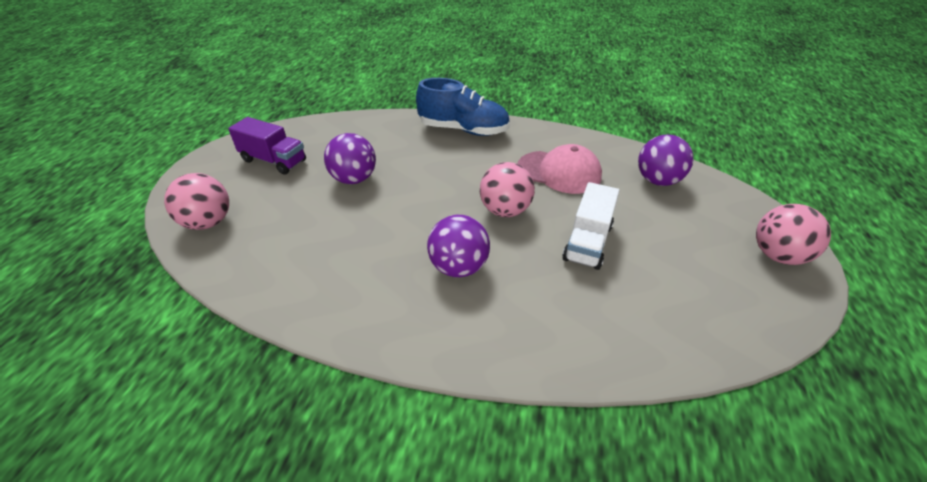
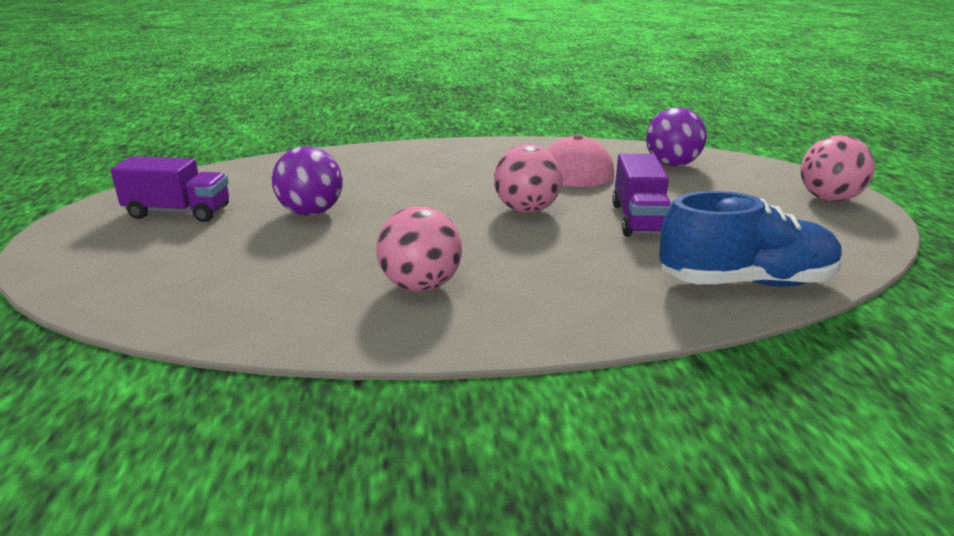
camera: 20 degrees left, 15 degrees down
pink ball [164,173,229,230] -> pink ball moved to [376,206,462,292]
blue shoe [416,78,510,136] -> blue shoe moved to [659,191,843,287]
purple ball [427,215,490,277] -> none
white truck [562,182,619,270] -> purple truck [612,154,672,236]

